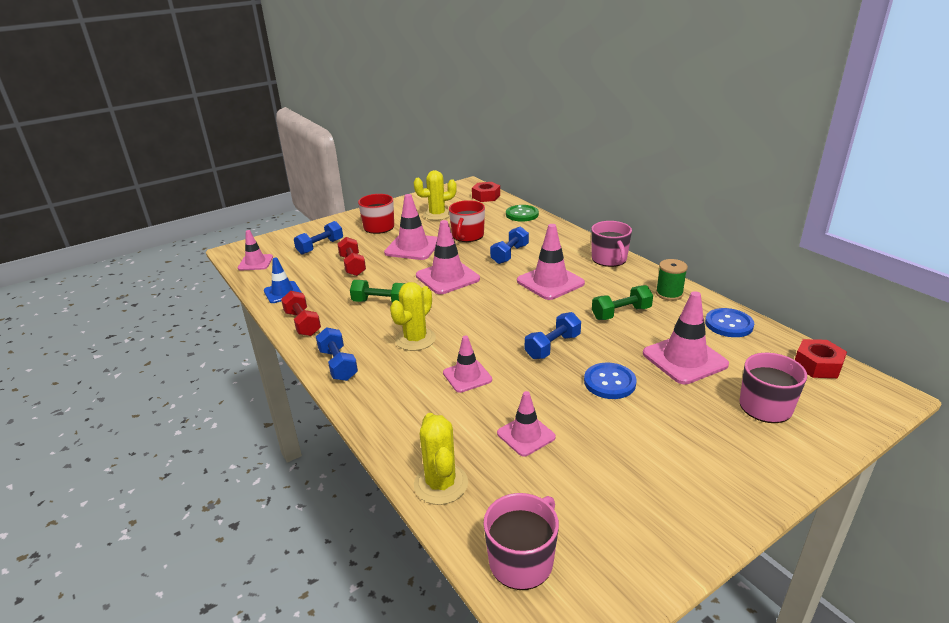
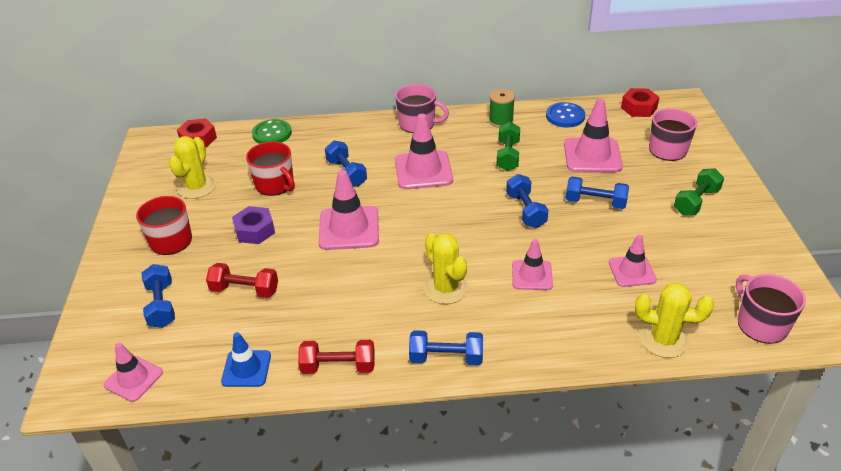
camera: 60 degrees left, 10 degrees up
green dumbbell [350,280,406,303] -> green dumbbell moved to [674,168,724,215]
pink traffic cone [384,194,437,260] -> purple nut [232,206,275,244]
blue button [584,363,637,399] -> blue dumbbell [566,177,629,209]

